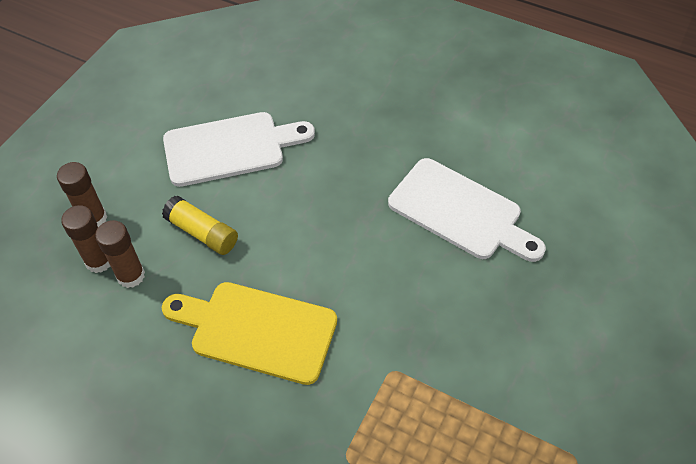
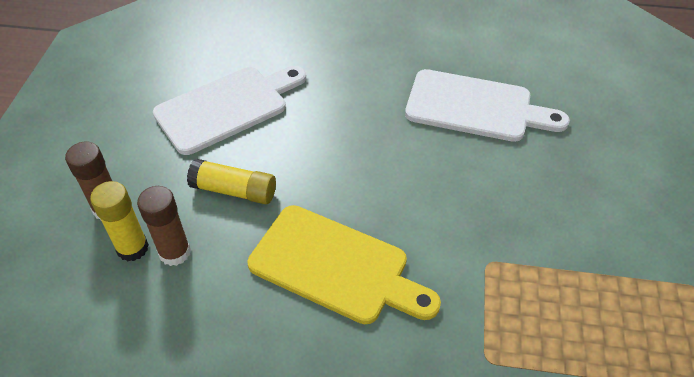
camera: 20 degrees left, 5 degrees down
brown glue stick [61,205,111,273] -> yellow glue stick [90,181,149,261]
yellow cutting board [162,282,337,385] -> yellow cutting board turned 150 degrees counterclockwise [248,205,441,324]

